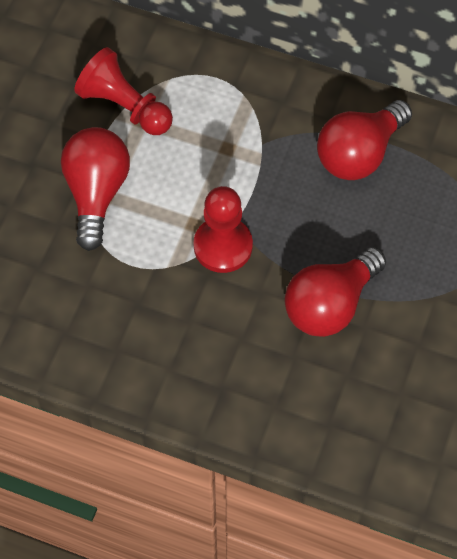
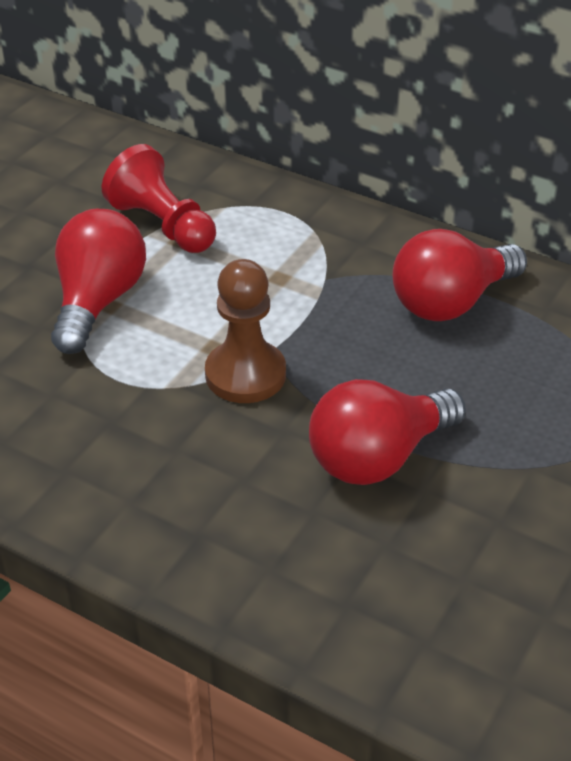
camera: 10 degrees right, 20 degrees down
red pawn [193,186,253,273] -> brown pawn [205,259,286,403]

